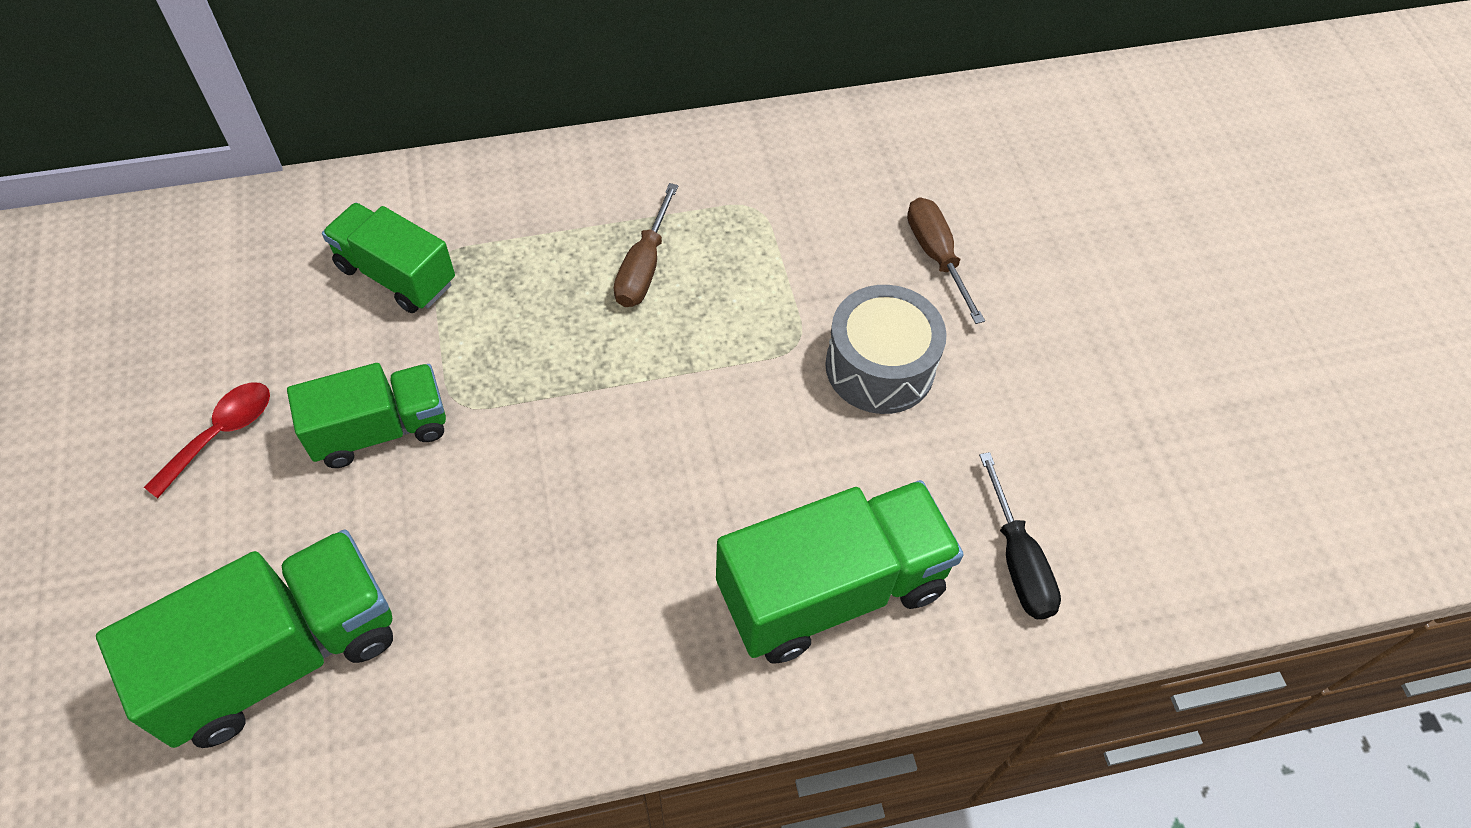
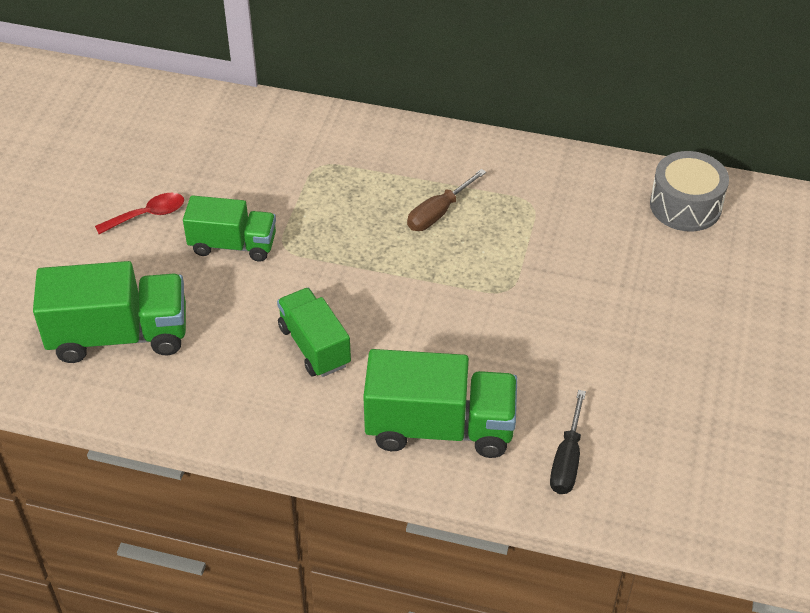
camera: 30 degrees right, 10 degrees down
green truck [322,203,455,313] -> green truck moved to [277,288,351,377]
grey drum [825,285,947,414] -> grey drum moved to [650,151,729,232]
brown screwdriver [907,197,985,324] -> none

